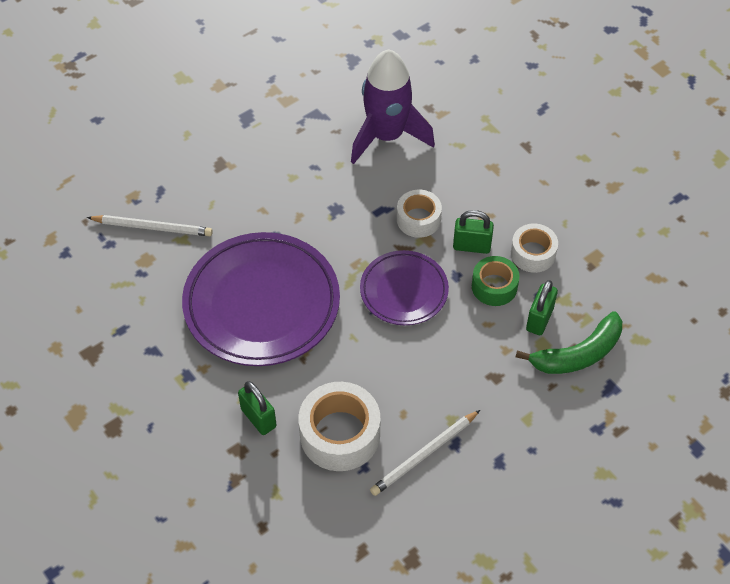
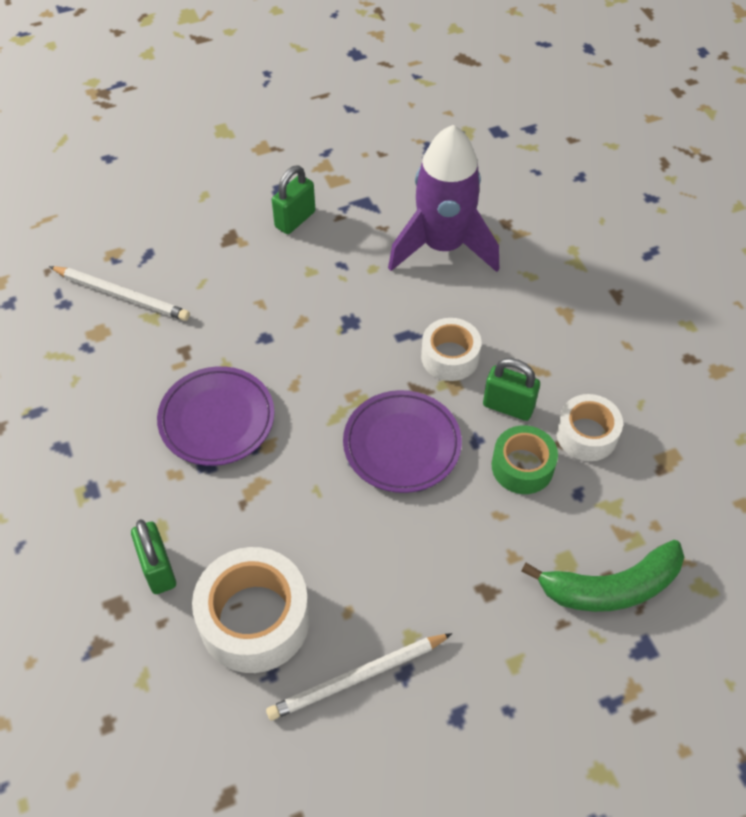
camera: 15 degrees right, 0 degrees up
purple plate [182,232,340,366] -> purple plate [157,366,274,466], size x0.57
green padlock [526,280,558,335] -> green padlock moved to [272,165,315,234]

